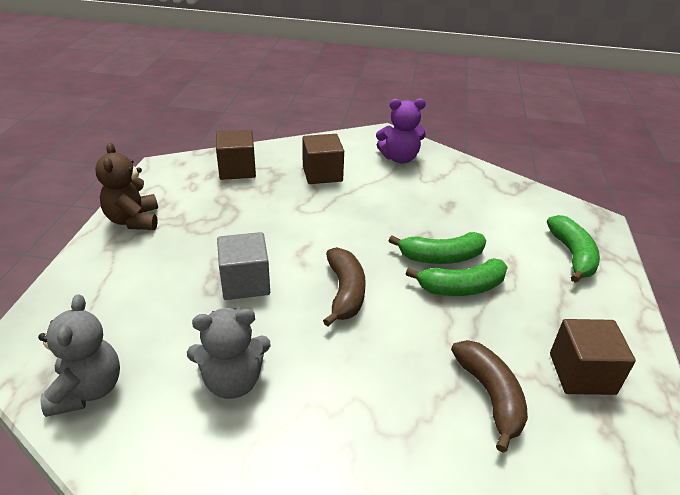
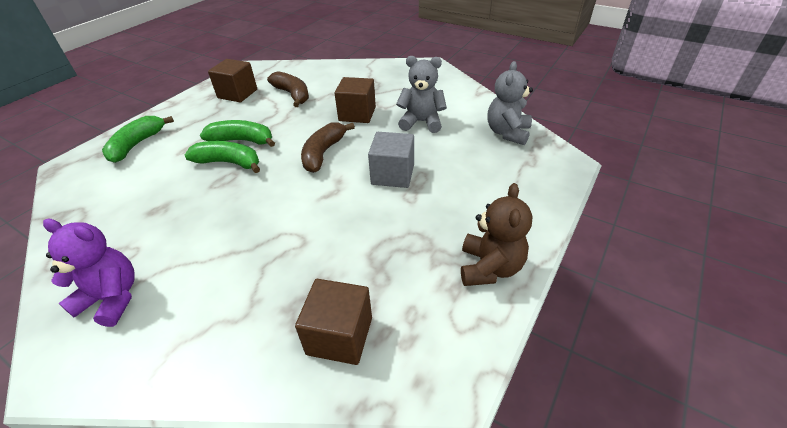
camera: 155 degrees left, 5 degrees up
brown cube [302,134,344,184] -> brown cube moved to [335,77,376,123]
brown banana [451,340,528,453] -> brown banana turned 135 degrees clockwise [267,71,309,107]

